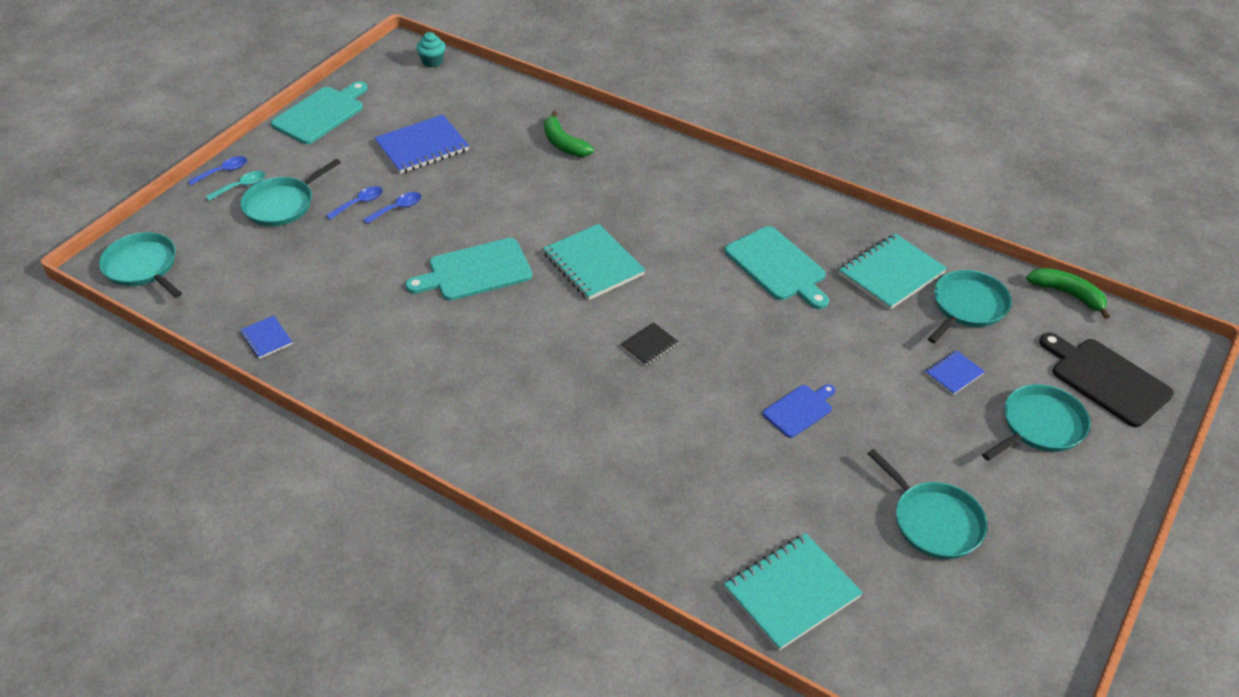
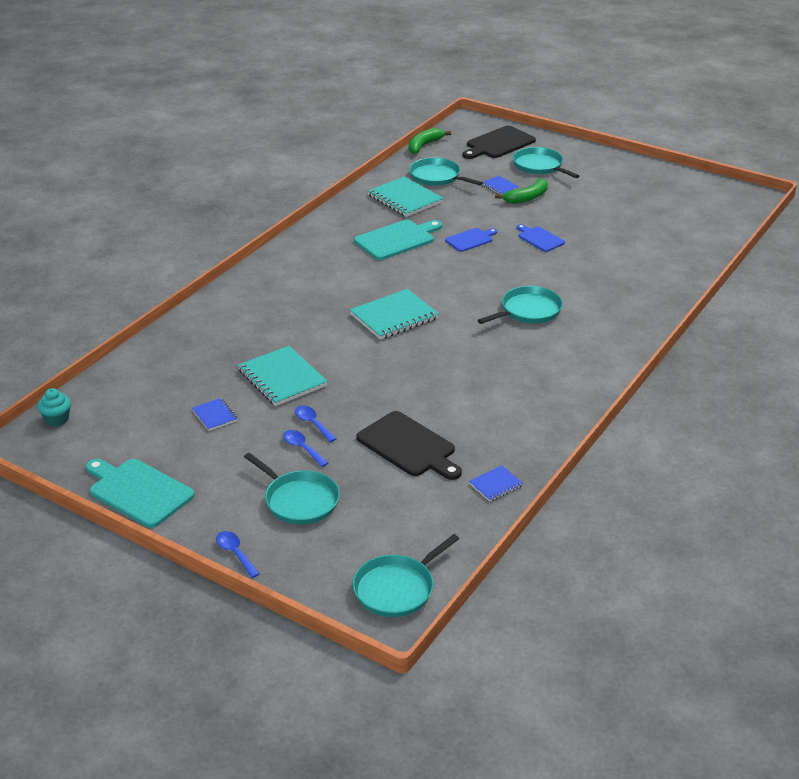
camera: 90 degrees left, 10 degrees down
turquoise spoon [205,171,265,201] -> none
blue notebook [374,114,469,174] -> blue notebook [192,398,238,431], size x0.51
turquoise cutting board [405,238,532,301] -> none
green banana [544,111,594,157] -> green banana moved to [495,179,548,204]
black notebook [620,322,679,366] -> none
turquoise notebook [724,533,863,651] -> turquoise notebook moved to [238,346,328,406]
turquoise pan [867,449,988,559] -> turquoise pan moved to [478,286,563,324]
none -> black cutting board [356,411,462,480]
none -> blue cutting board [445,228,497,252]

